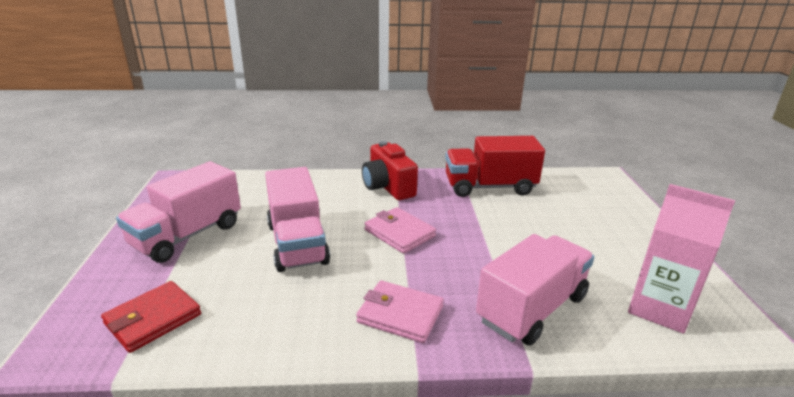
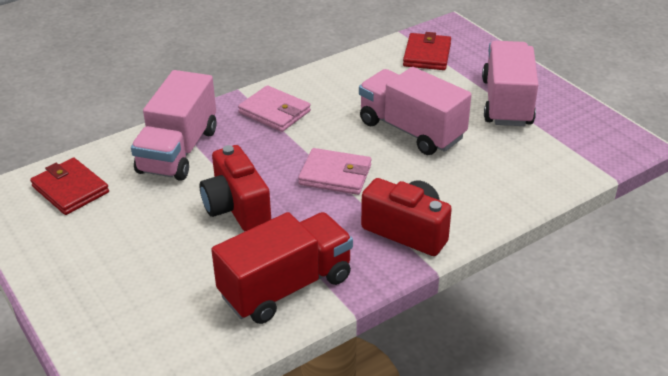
camera: 150 degrees right, 10 degrees up
pink wallet [356,280,444,343] -> pink wallet turned 45 degrees clockwise [238,85,311,132]
pink carton [628,184,735,334] -> red wallet [30,157,109,215]
none -> red camera [199,145,271,231]

